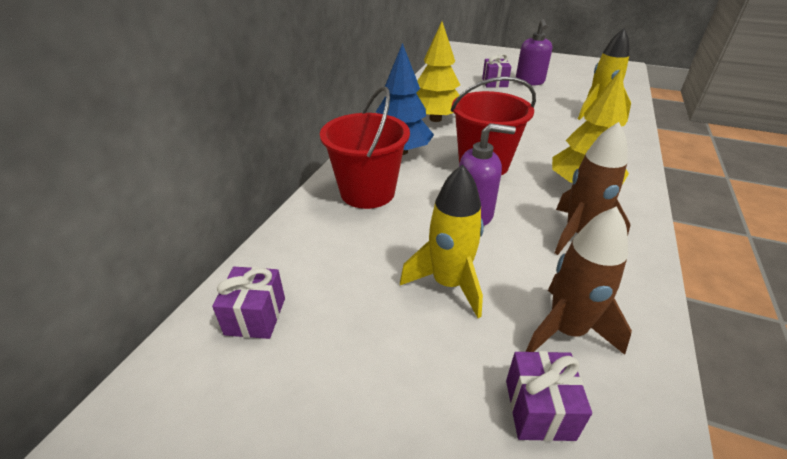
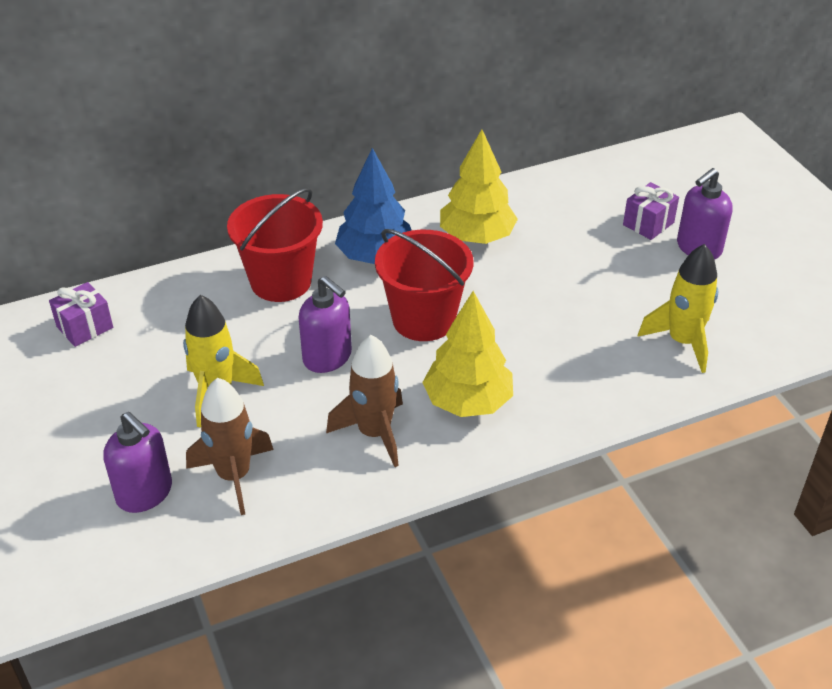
camera: 45 degrees right, 5 degrees up
purple gift [506,351,592,441] -> purple soap dispenser [103,412,172,513]

